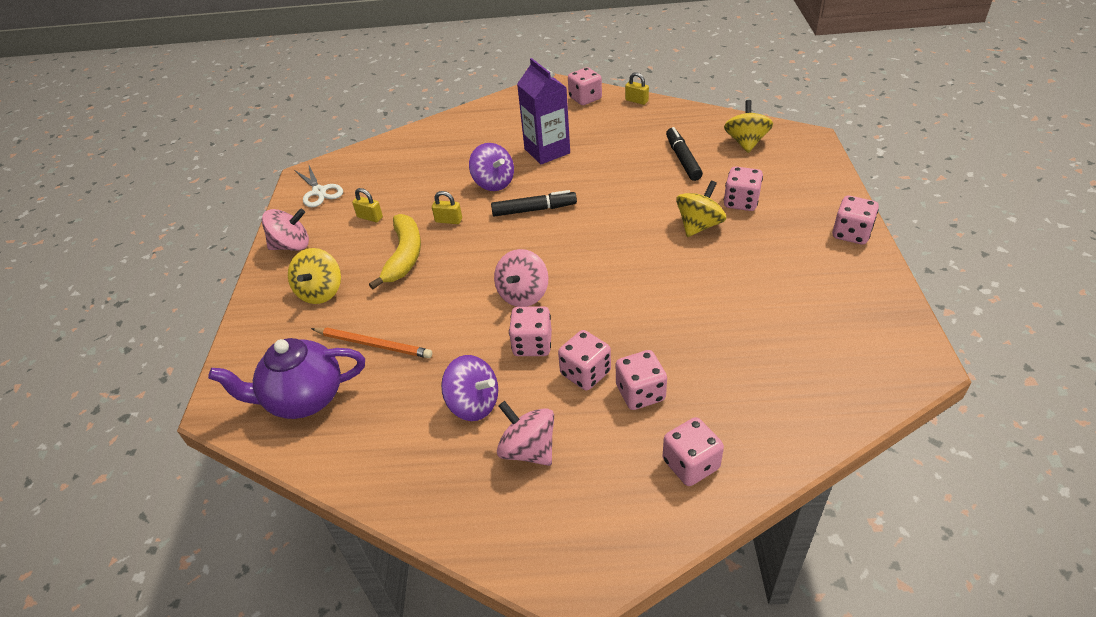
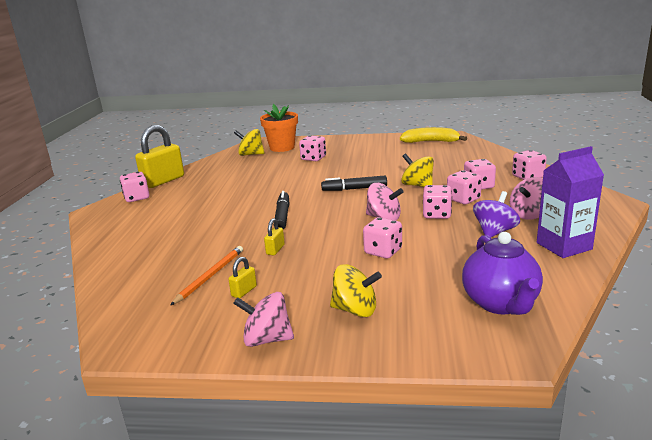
camera: 85 degrees left, 20 degrees down
pink spinning top [262,209,309,251] -> pink spinning top turned 75 degrees counterclockwise [233,292,294,347]
white scissors [295,164,343,207] -> none
orange pencil [311,328,432,358] -> orange pencil moved to [170,246,243,305]
yellow banana [369,214,421,289] -> yellow banana moved to [400,127,467,143]
purple spinning top [469,143,514,191] -> none
purple carton [517,58,570,164] -> purple carton moved to [537,146,604,258]
yellow padlock [625,72,649,105] -> yellow padlock [135,125,184,188], size x2.27
black marker [666,127,703,181] -> black marker moved to [321,176,387,191]
yellow spinning top [676,181,726,237] -> yellow spinning top moved to [401,153,434,187]
pink dice [832,196,879,245] -> pink dice moved to [363,217,402,259]
none -> orange flower pot [260,104,298,152]

